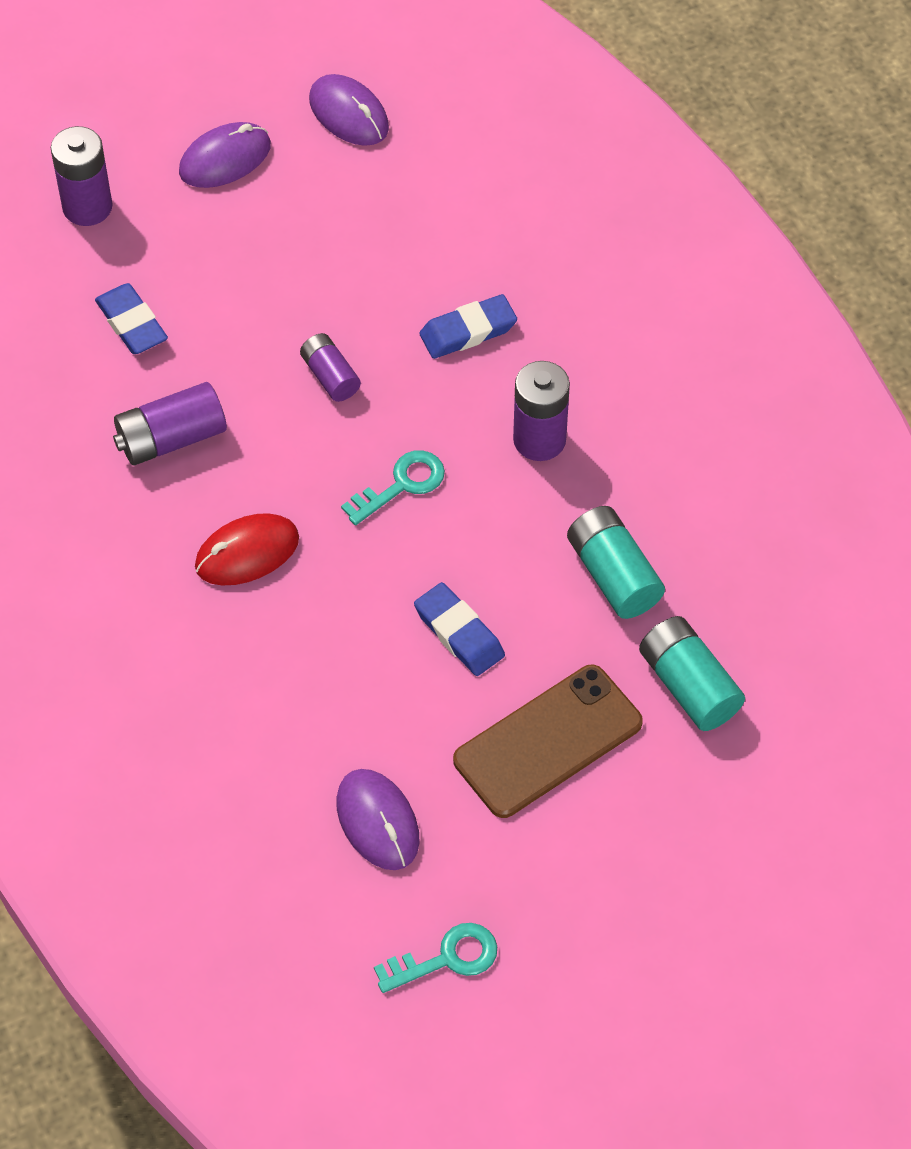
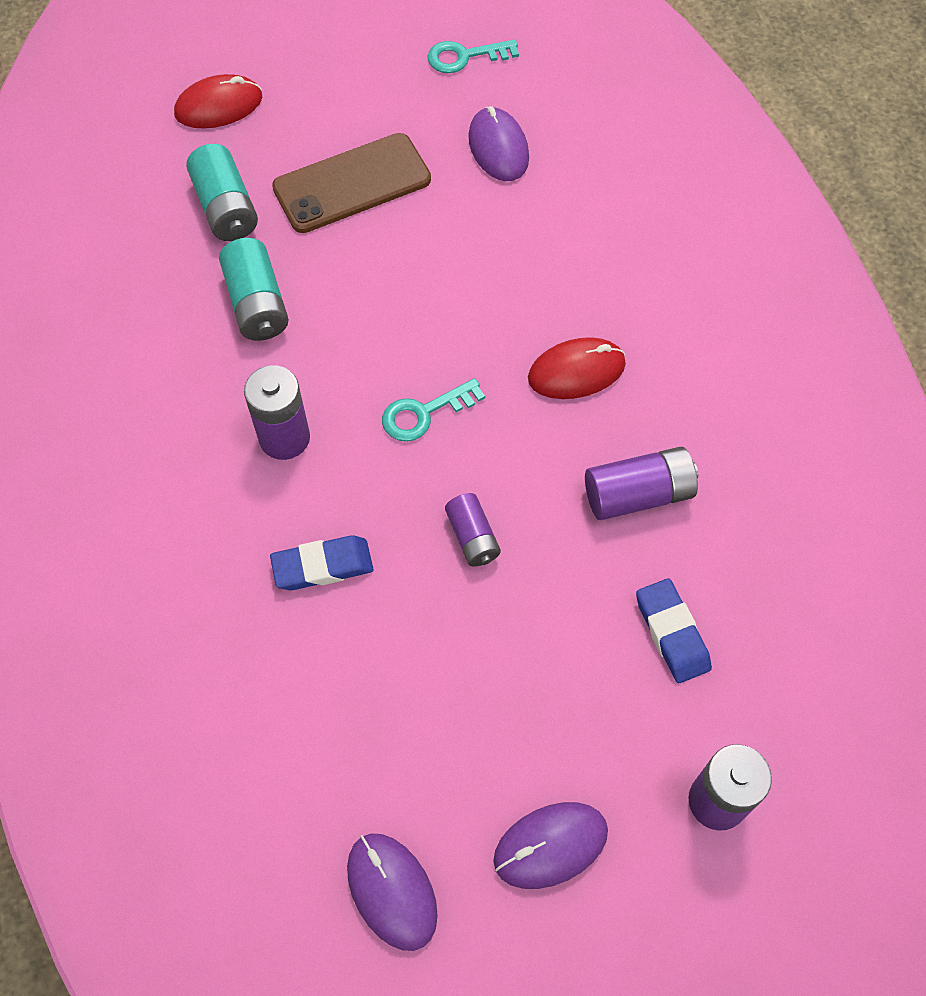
camera: 170 degrees left, 5 degrees up
blue eraser [414,582,505,676] -> none
none -> red mouse [174,74,263,129]

